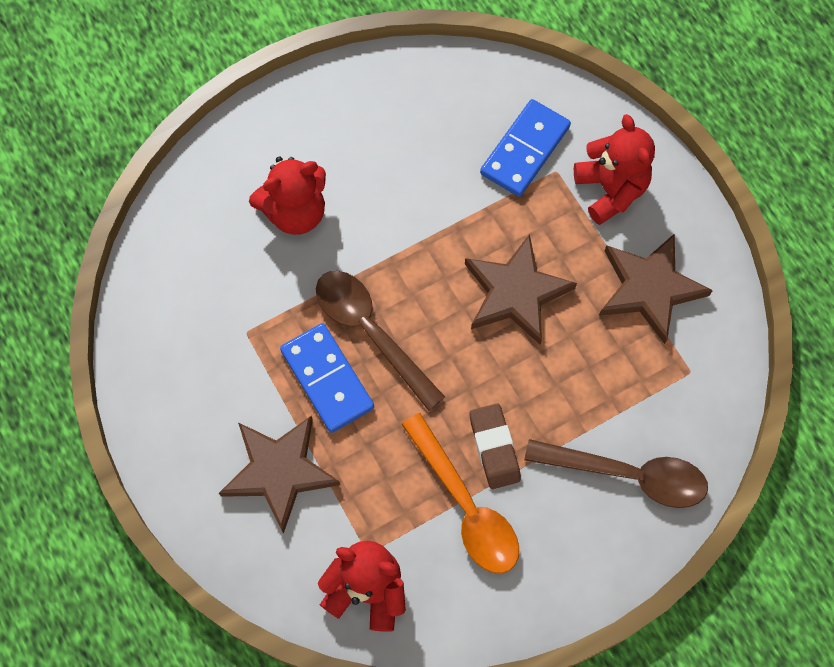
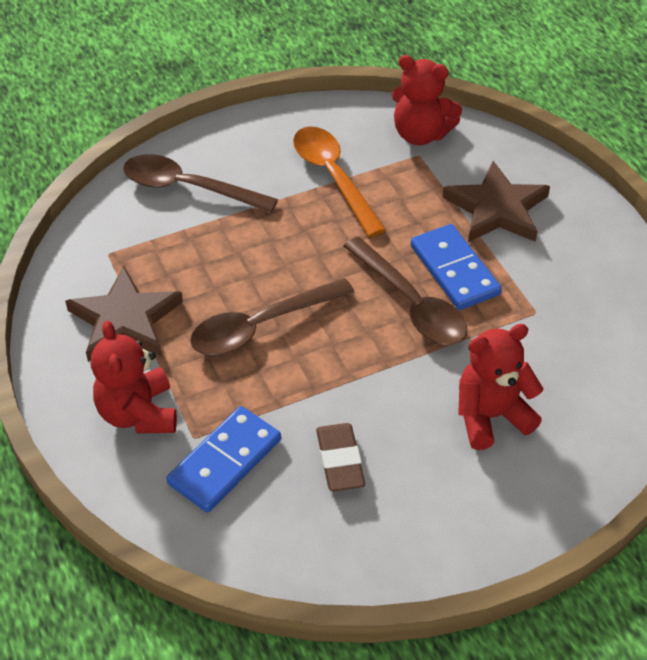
camera: 175 degrees left, 20 degrees down
brown star [465,234,577,345] -> brown spoon [190,278,354,355]
brown eraser [469,404,521,489] -> brown eraser moved to [316,423,365,491]

